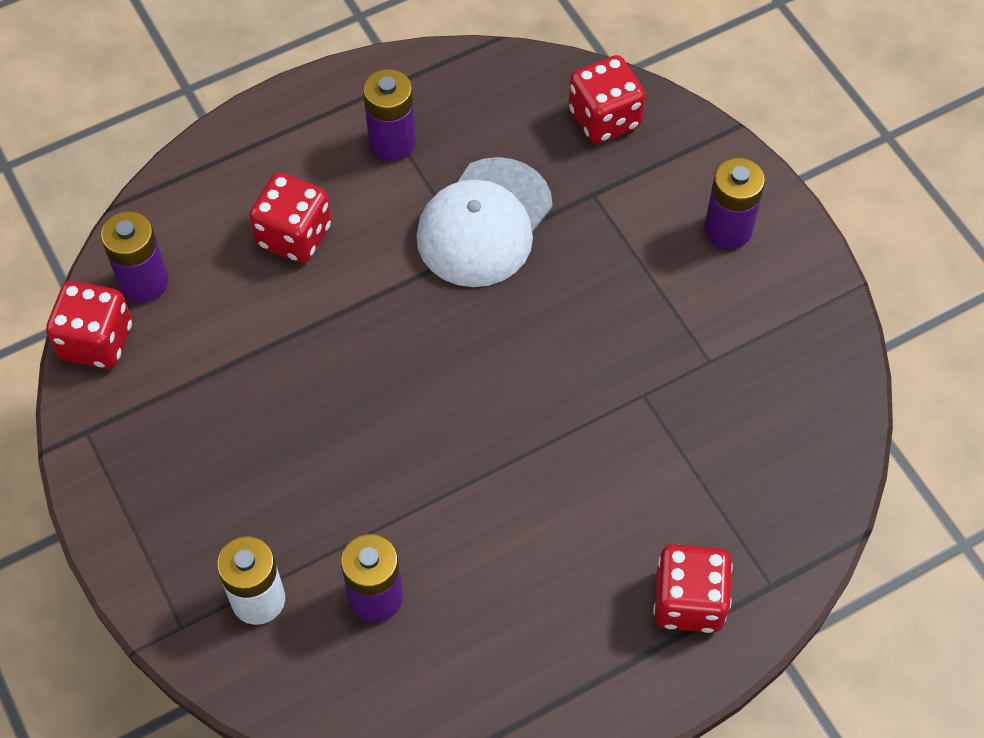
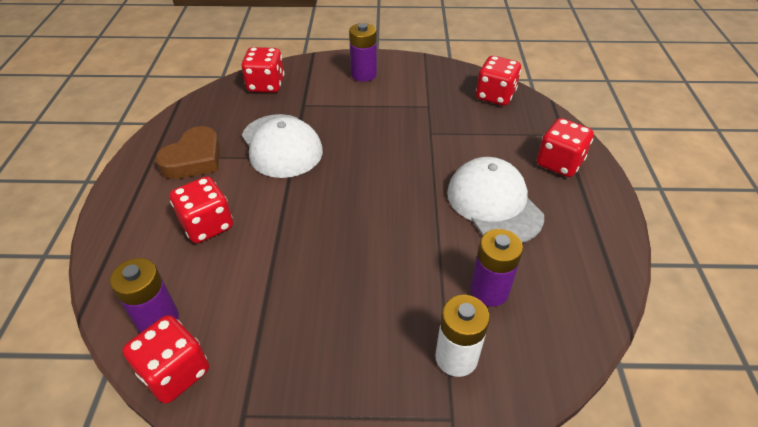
camera: 60 degrees left, 15 degrees down
purple battery [363,69,416,161] -> brown heart [155,126,220,179]
none -> white cap [447,157,544,243]
none -> red dice [476,56,521,106]

